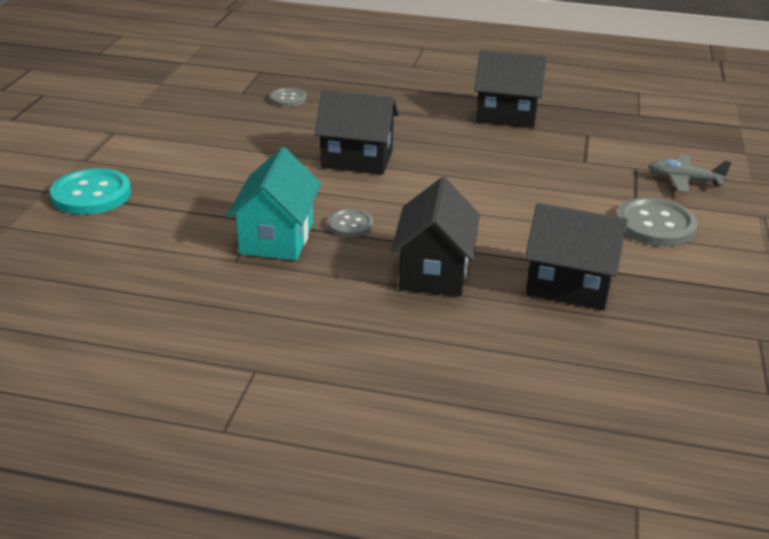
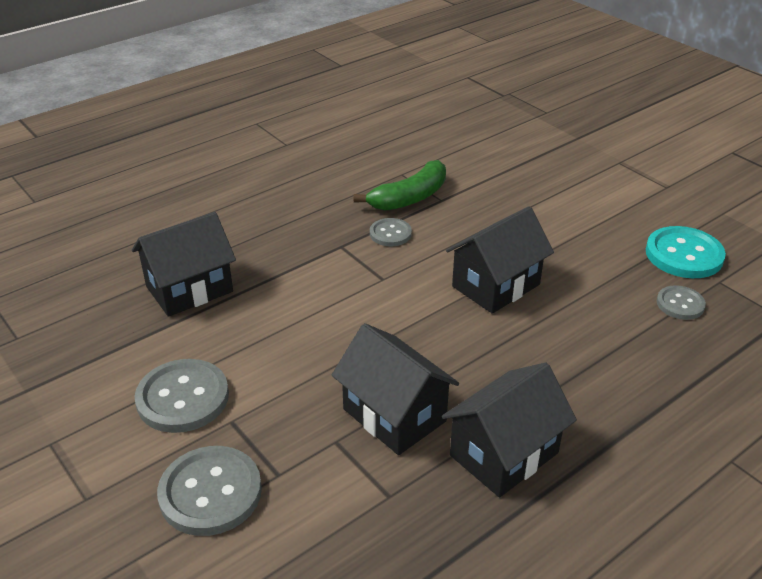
camera: 130 degrees right, 5 degrees up
turquoise button [50,168,131,215] -> turquoise button moved to [646,226,726,278]
turquoise house [226,147,321,260] -> green banana [354,160,446,211]
black house [391,177,480,297] -> black house moved to [332,323,459,455]
grey plane [648,154,731,193] -> grey button [157,446,262,536]

